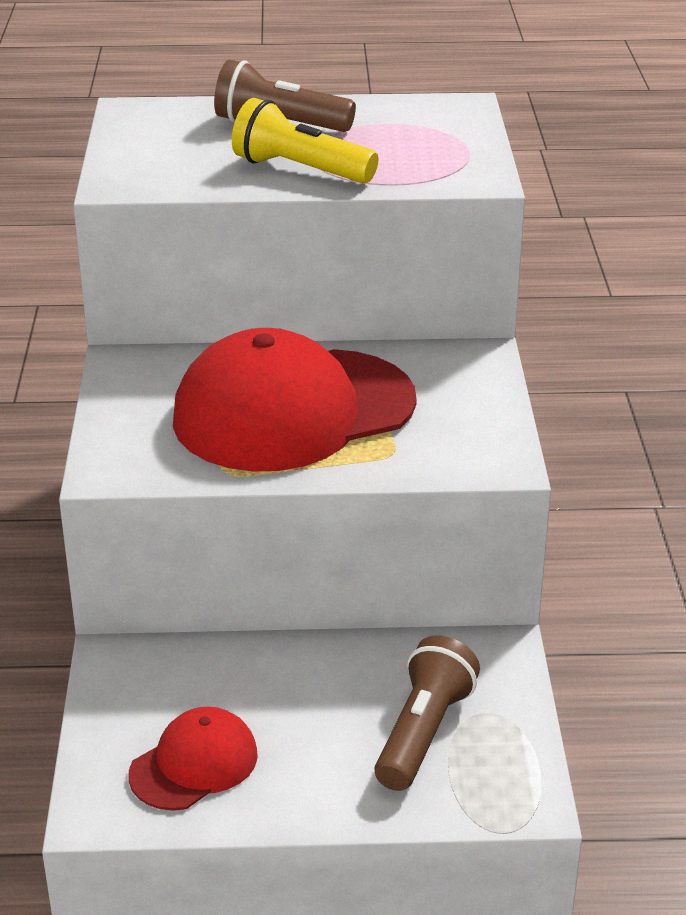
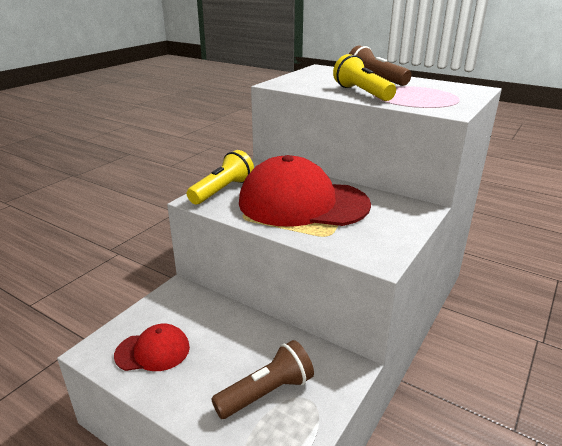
camera: 35 degrees right, 5 degrees down
none -> yellow flashlight [187,150,254,204]

